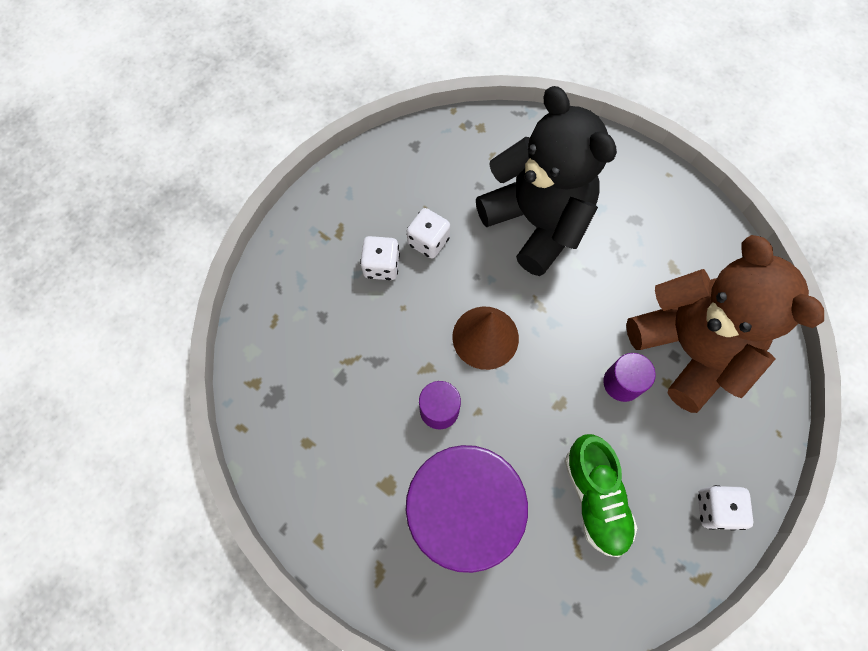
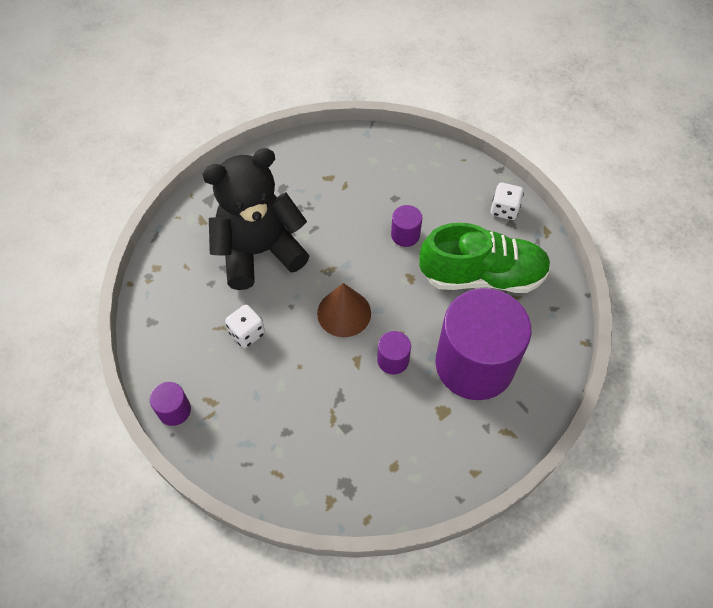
camera: 75 degrees left, 10 degrees down
white dice [360,236,400,280] -> none
green shoe [565,434,637,557] -> green shoe [419,223,551,293], size x1.54
brown teddy bear [626,235,824,413] -> none
none -> purple cylinder [150,382,191,426]

